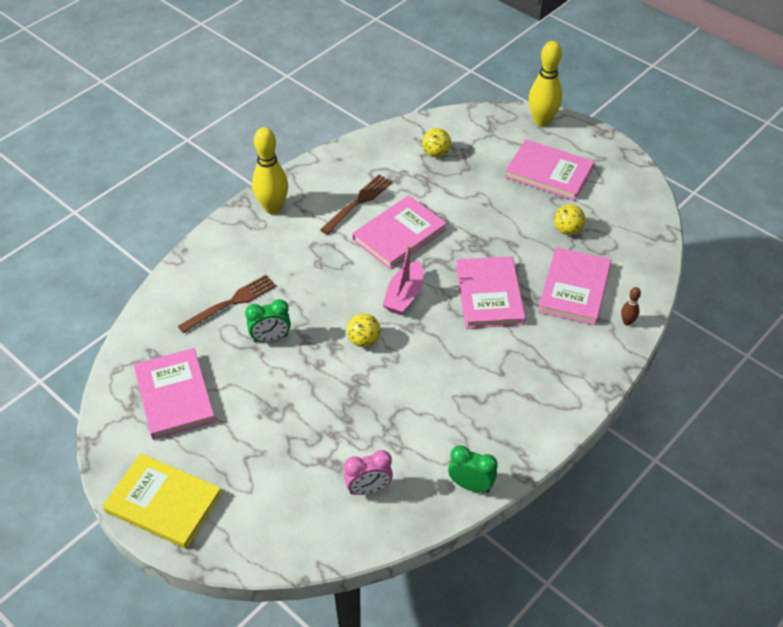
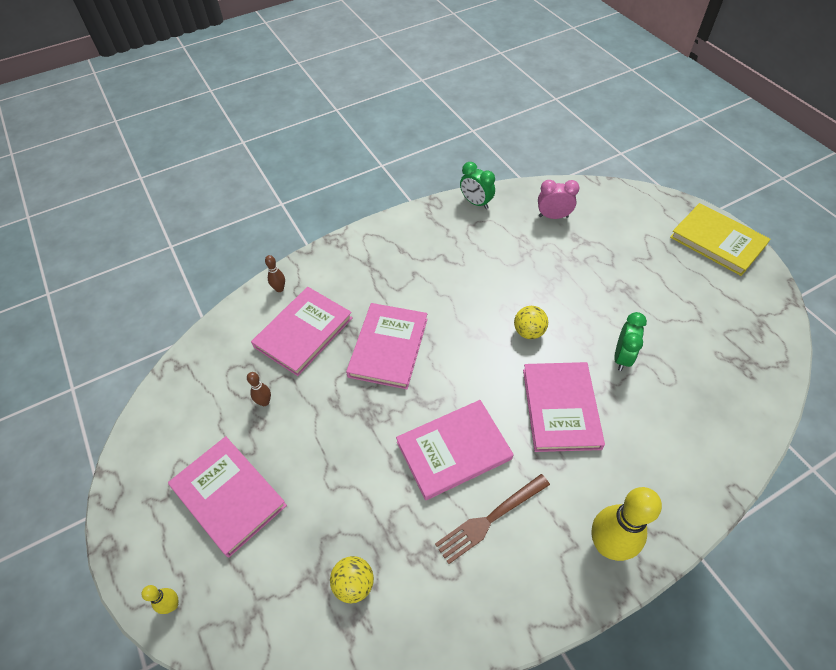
camera: 160 degrees left, 5 degrees up
pink book [134,348,216,440] -> pink book moved to [523,362,605,452]
brown fork [178,275,276,333] -> none
green clock [245,299,291,342] -> green clock turned 105 degrees clockwise [614,312,647,371]
pink boat [383,245,424,315] -> none
yellow bowling pin [529,41,562,126] -> yellow bowling pin [141,585,178,614], size x0.46
yellow ball [554,204,585,235] -> brown bowling pin [247,372,271,406]

